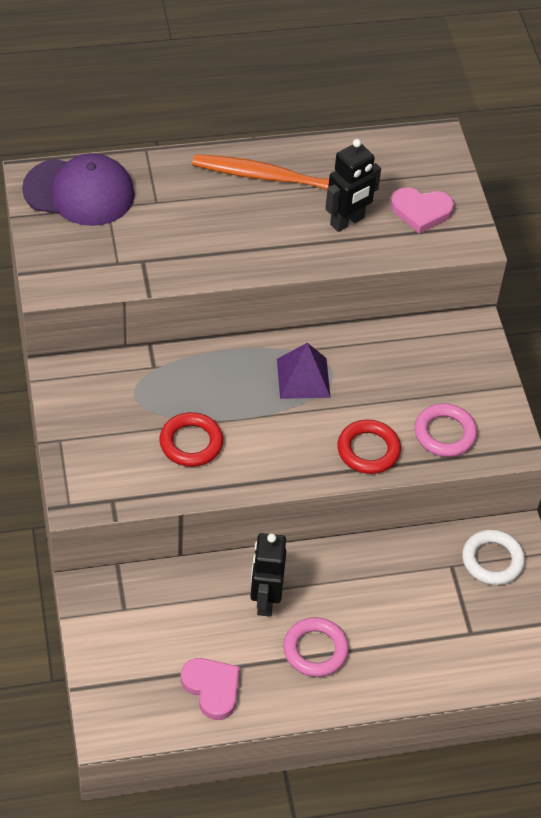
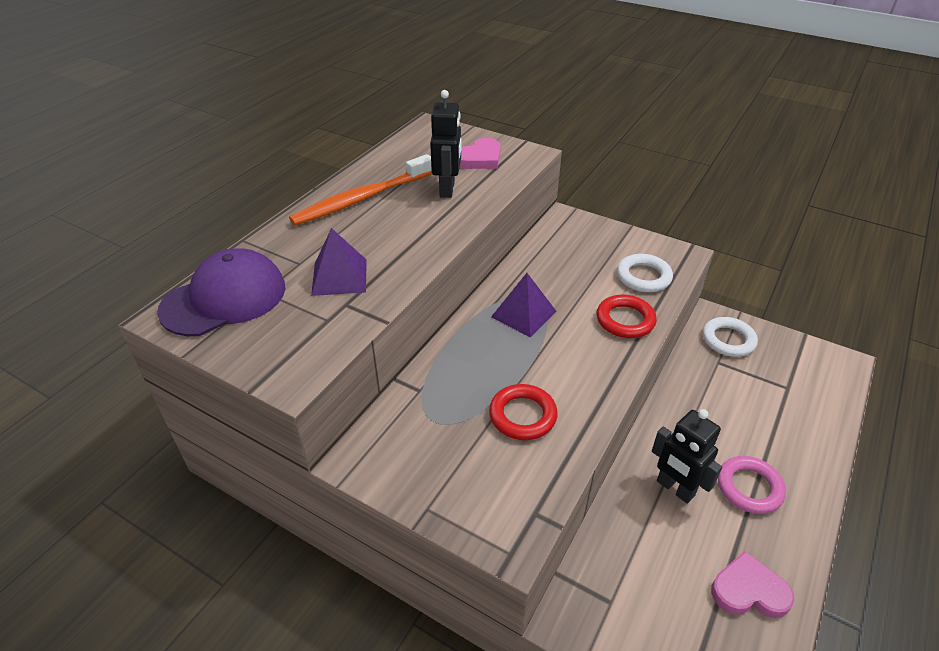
camera: 45 degrees left, 10 degrees down
pink ring [414,403,477,457] -> white ring [617,254,673,292]
none -> purple pyramid [311,228,367,296]

